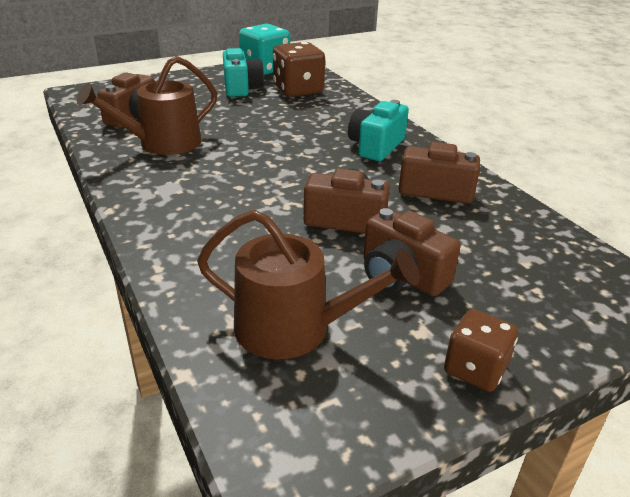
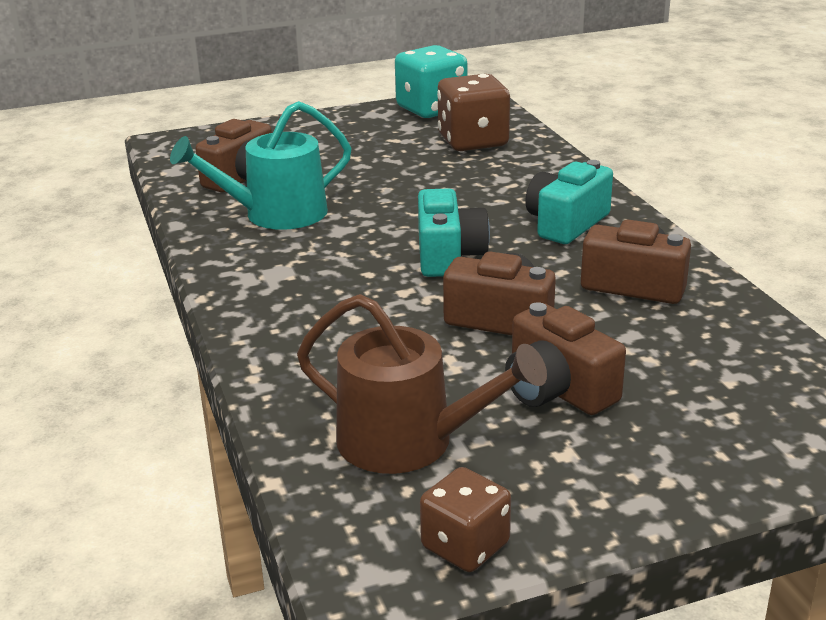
camera: 10 degrees right, 5 degrees down
brown watering can [77,56,217,155] -> turquoise watering can [170,101,352,230]
turquoise camera [223,48,264,97] -> turquoise camera moved to [418,188,490,277]
brown dice [444,309,518,392] -> brown dice moved to [420,467,511,572]

